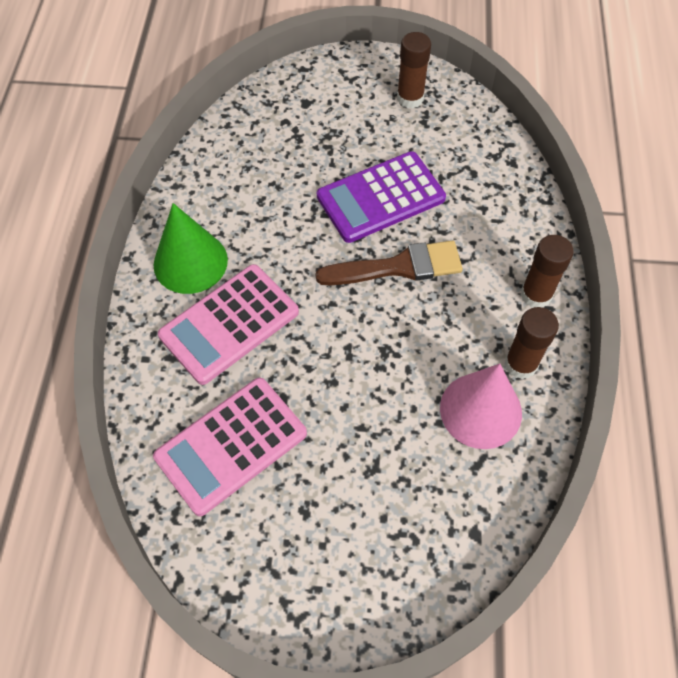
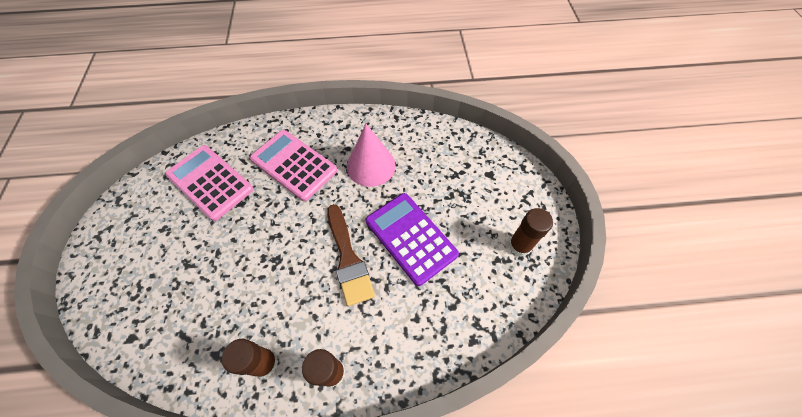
camera: 80 degrees right, 0 degrees up
green cone [153,203,228,294] -> none
pink cone [440,364,522,449] -> pink cone moved to [347,124,396,187]

